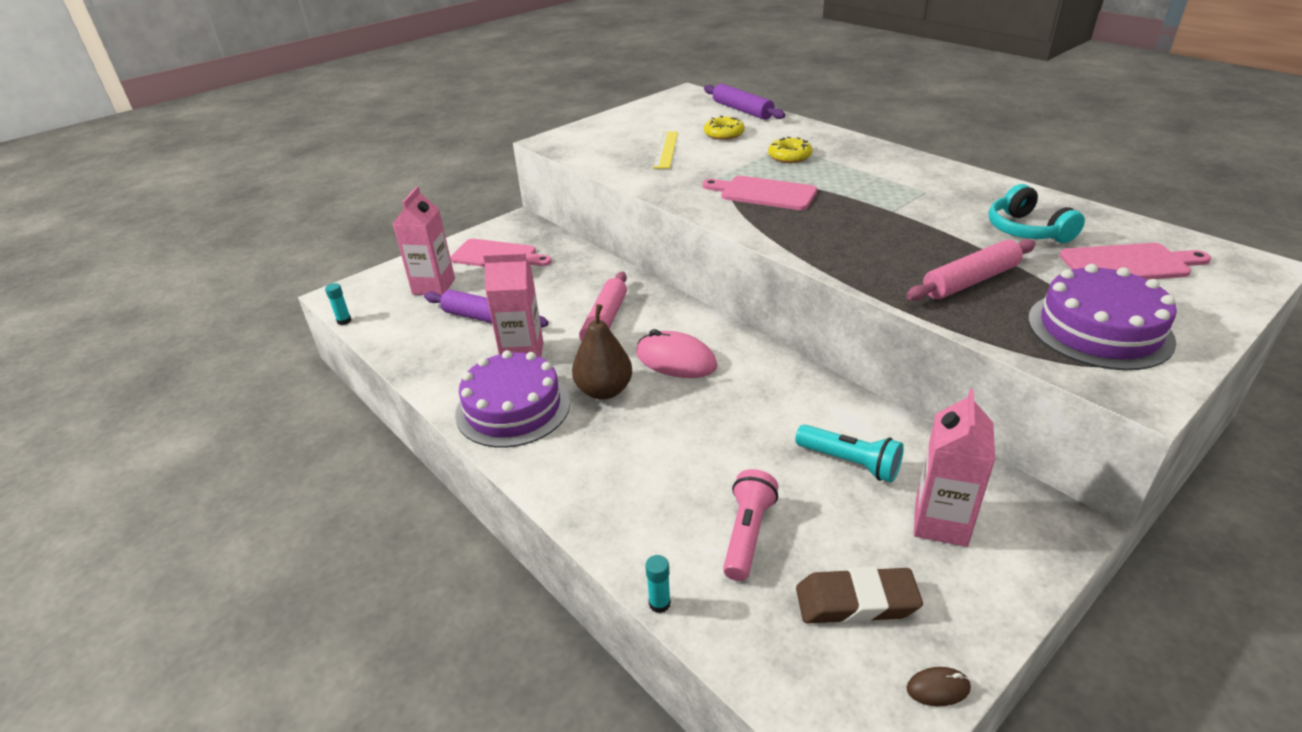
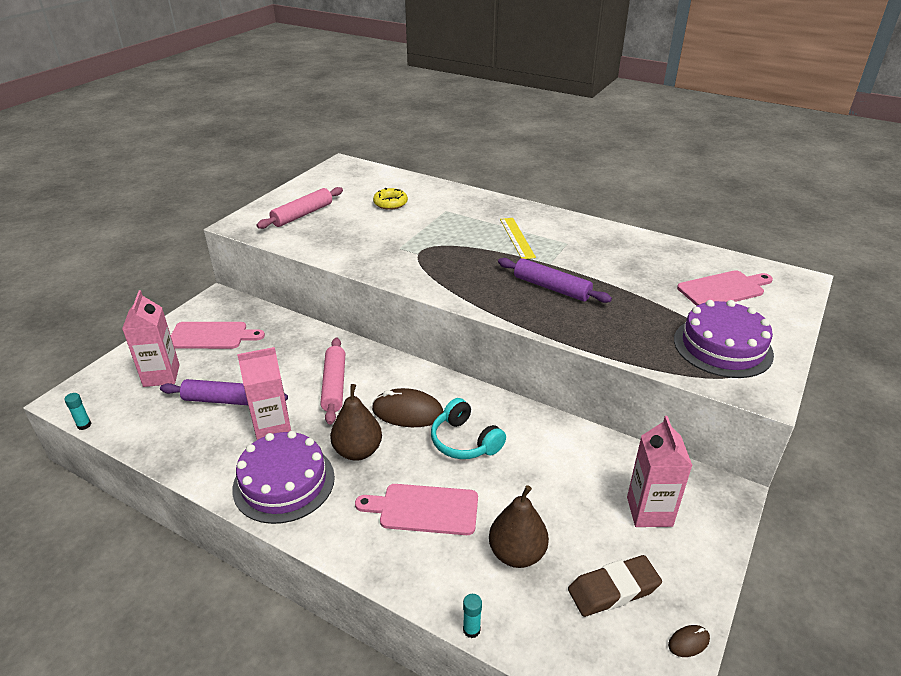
camera: 20 degrees left, 0 degrees up
pink mouse [636,329,717,378] -> brown mouse [372,388,444,427]
yellow ruler [653,131,678,169] -> yellow ruler moved to [500,218,536,259]
pink cutting board [702,176,817,210] -> pink cutting board moved to [355,484,478,535]
purple rolling pin [704,84,785,120] -> purple rolling pin moved to [498,258,612,303]
pink flashlight [723,469,778,581] -> brown pear [489,485,549,568]
yellow donut [768,137,813,163] -> none
turquoise flashlight [795,424,904,483] -> none
pink rolling pin [906,239,1036,301] -> pink rolling pin moved to [256,187,343,229]
turquoise headphones [989,184,1085,243] -> turquoise headphones moved to [431,398,506,459]

